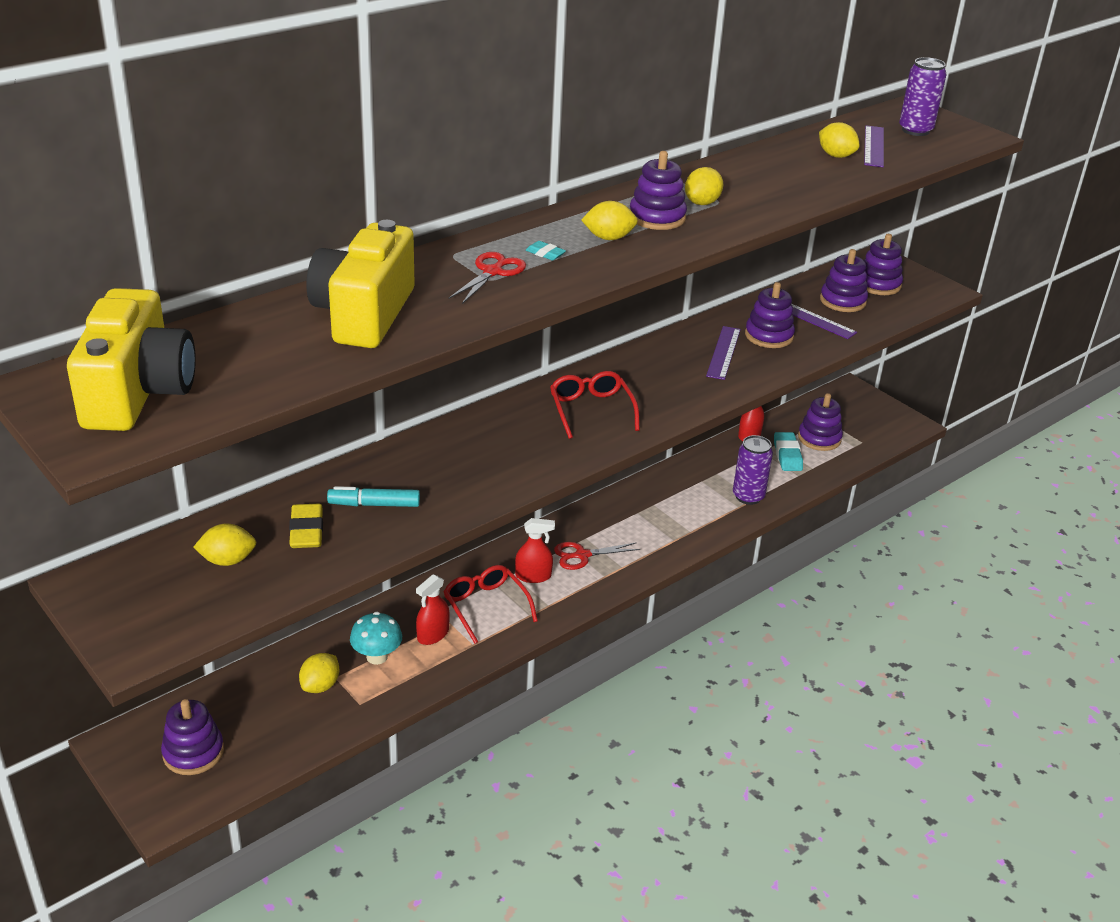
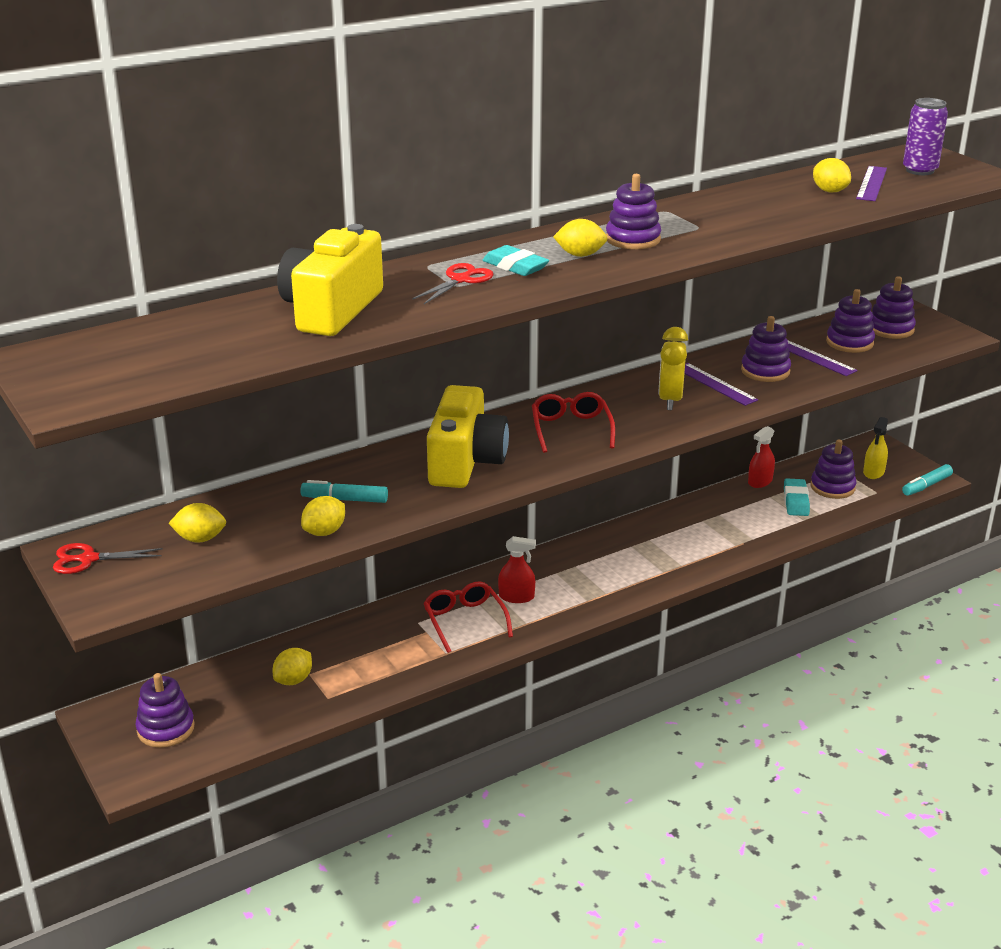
camera: 10 degrees right, 5 degrees down
yellow camera [67,288,196,431] -> yellow camera moved to [427,385,509,488]
yellow eraser [289,503,323,548] -> none
turquoise mushroom [350,612,402,665] -> none
red spray bottle [416,574,450,645] -> none
turquoise eraser [526,241,566,260] -> turquoise eraser [483,245,549,276], size x1.81
red scissors [554,542,640,570] -> red scissors moved to [53,543,163,574]
yellow lemon [685,167,723,205] -> yellow lemon moved to [301,496,345,536]
purple ruler [706,326,741,380] -> purple ruler turned 60 degrees counterclockwise [684,363,758,406]
purple can [733,435,773,505] -> none
none -> yellow clock [658,327,688,410]
none -> yellow spray bottle [863,417,888,479]
none -> turquoise marker [902,464,953,496]

